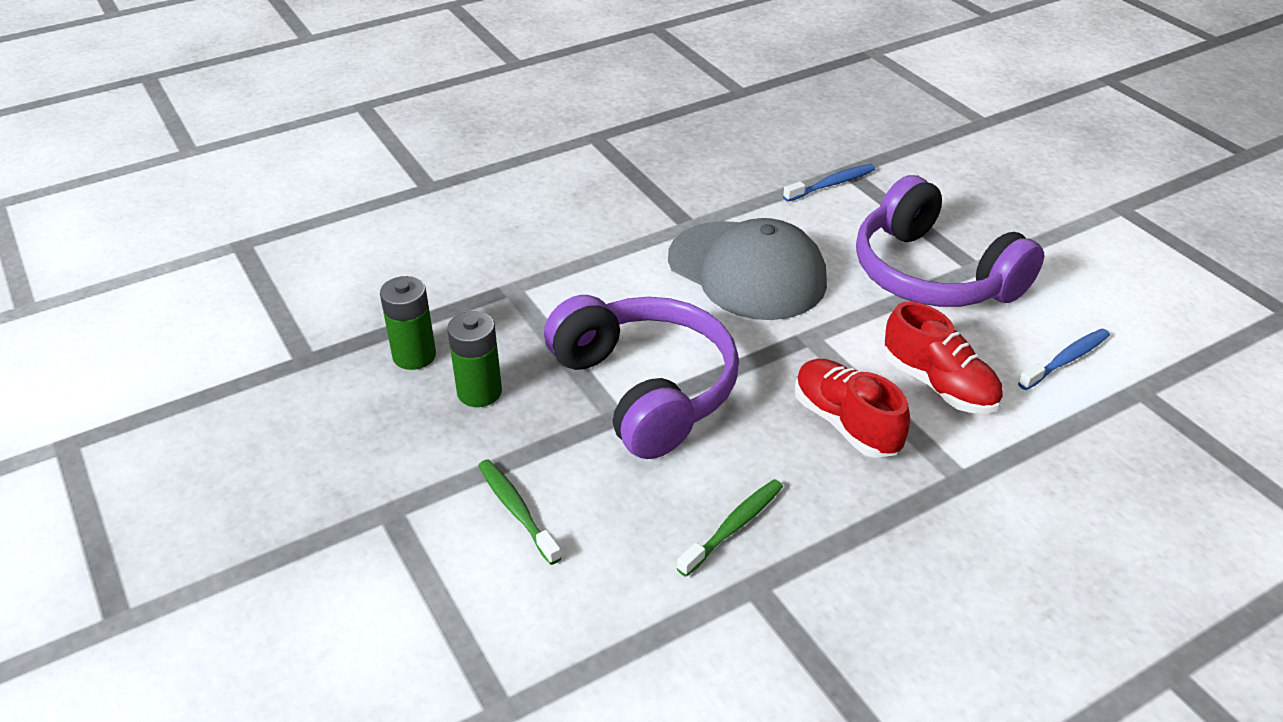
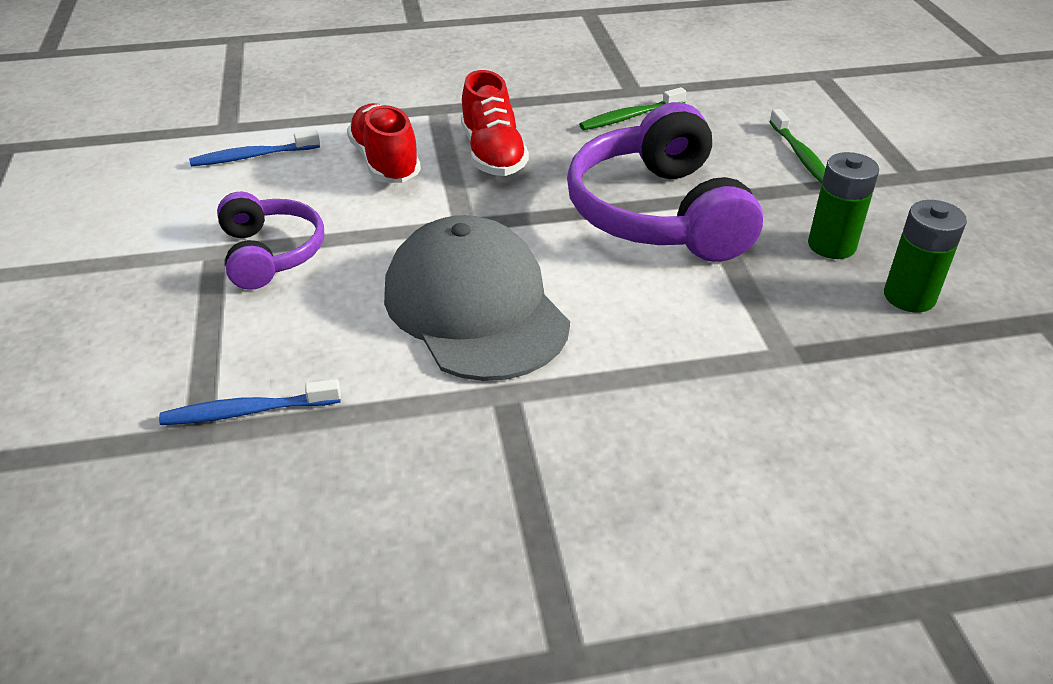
camera: 160 degrees left, 0 degrees up
purple headphones [856,175,1044,307] -> purple headphones [217,192,324,290], size x0.57

